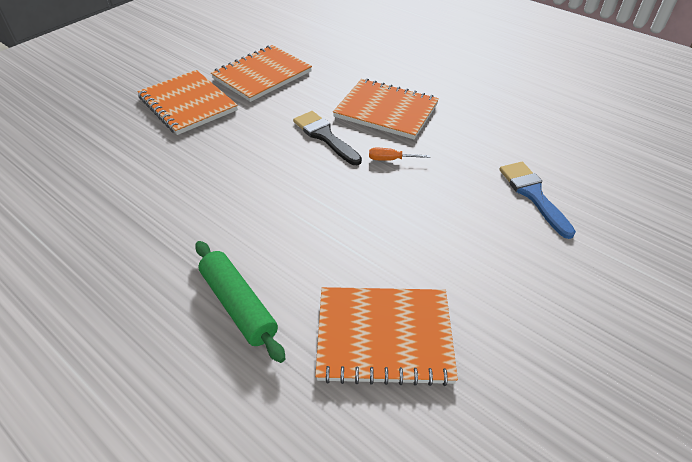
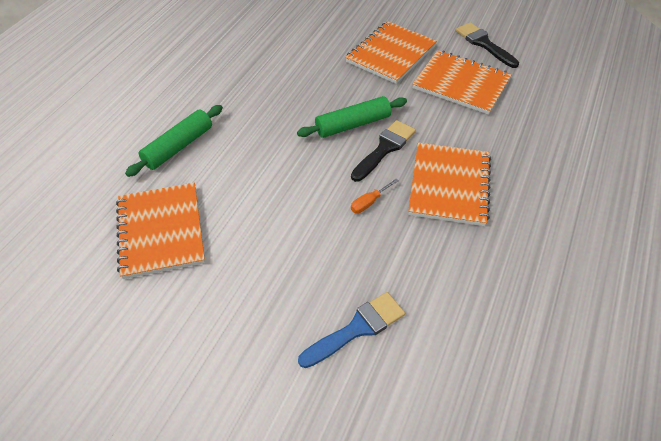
camera: 75 degrees right, 5 degrees up
orange screwdriver [369,148,430,161] -> orange screwdriver turned 120 degrees counterclockwise [351,179,399,213]
none -> green rolling pin [297,96,407,138]
none -> black brush [456,22,519,68]

